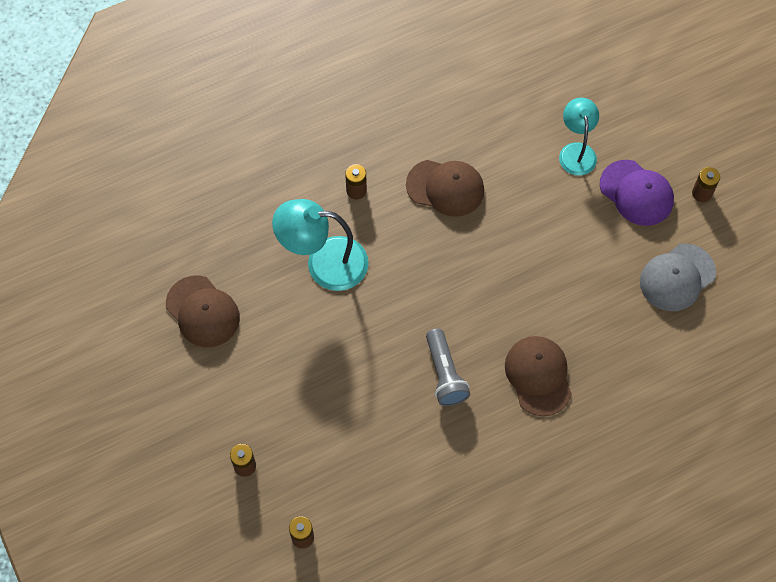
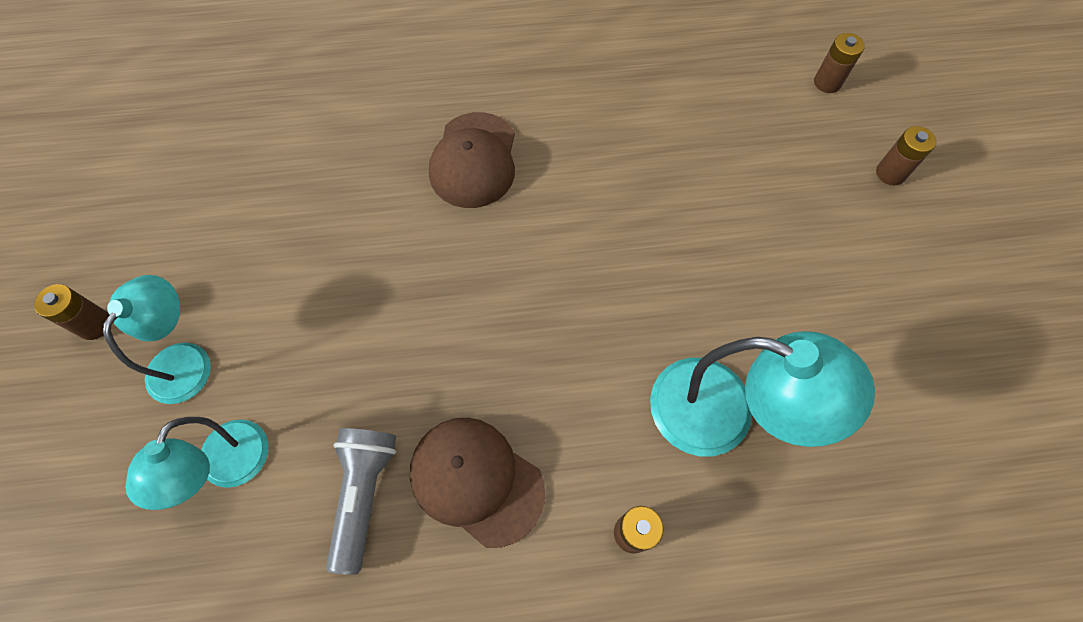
camera: 160 degrees left, 0 degrees up
brown cap [166,275,240,347] -> none
grey flashlight [426,328,470,406] -> grey flashlight moved to [326,428,396,575]
purple cap [600,160,674,226] -> turquoise lamp [103,275,211,404]
grey cap [640,243,716,311] -> none

